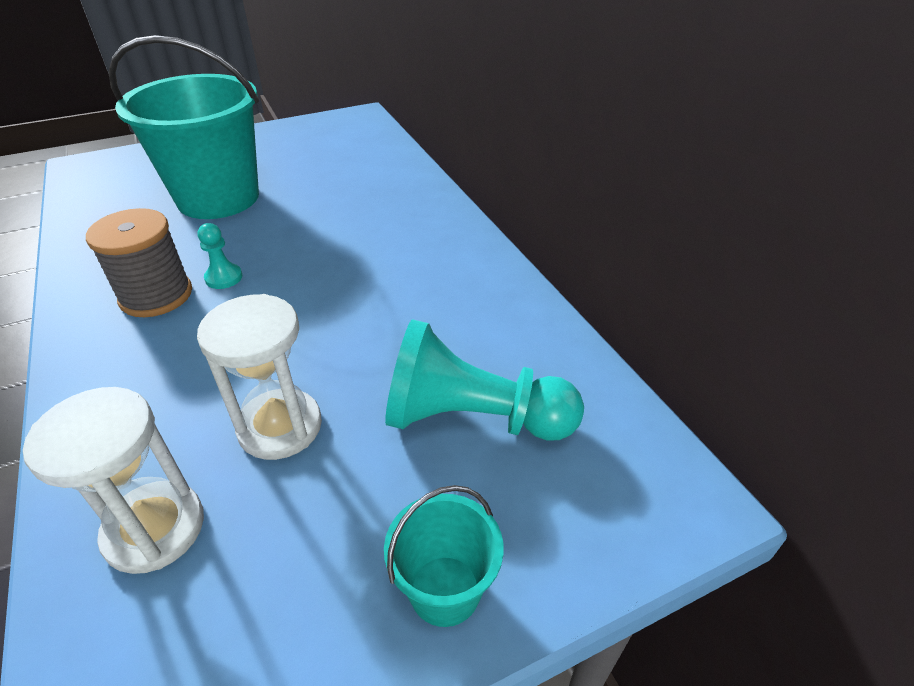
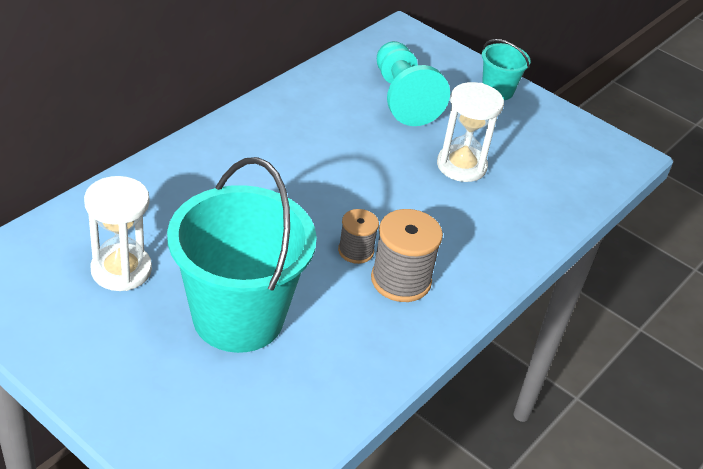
camera: 120 degrees left, 0 degrees up
white hourglass [23,387,204,574] -> white hourglass moved to [84,176,152,291]
turquoise pawn [197,223,242,289] -> grey spool [338,209,379,264]

